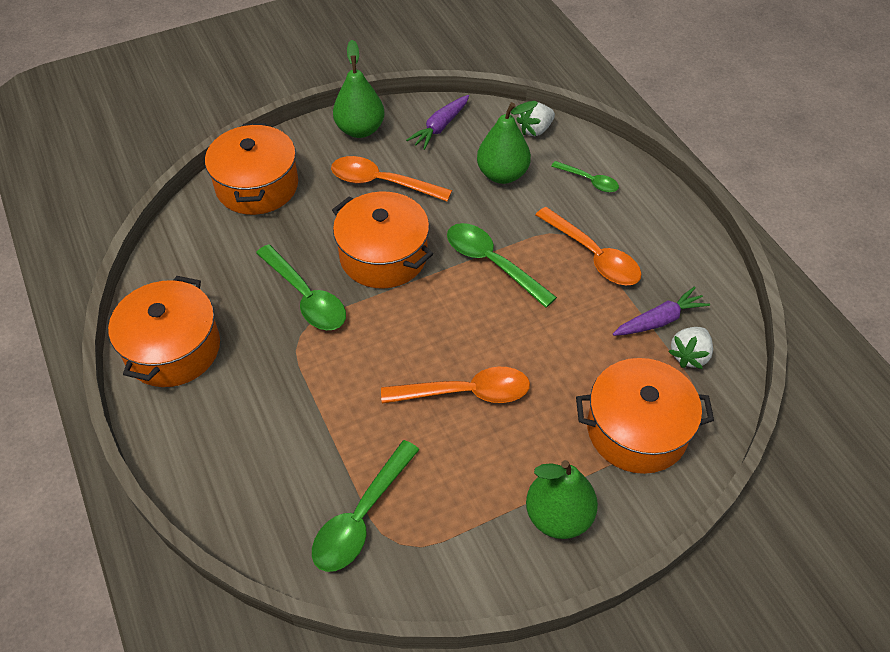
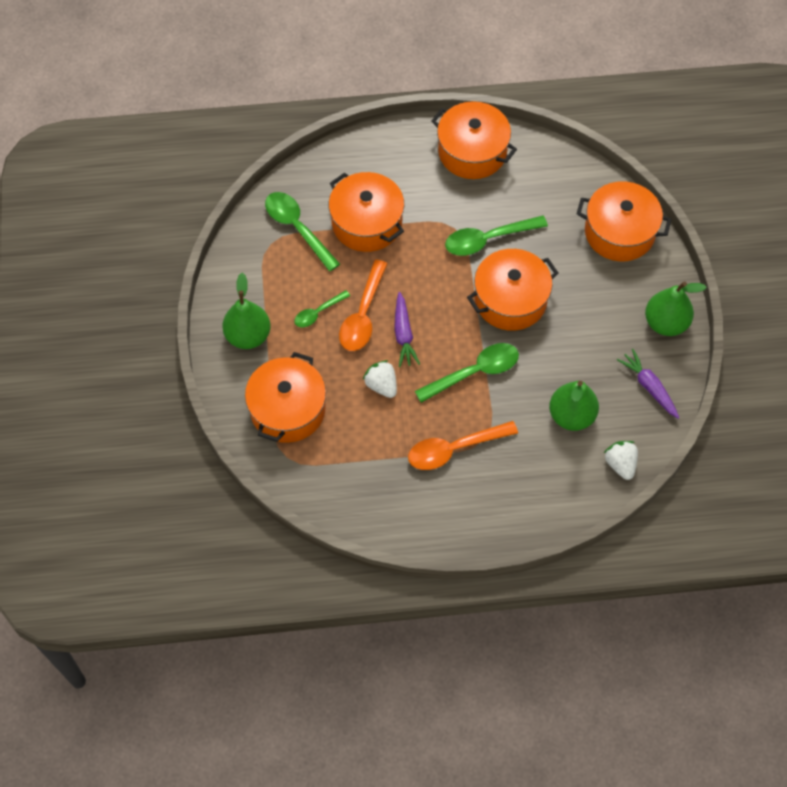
camera: 110 degrees right, 10 degrees up
orange spoon [331,156,452,202] -> none
green spoon [551,161,619,192] -> green spoon moved to [294,290,350,327]
purple carrot [613,286,710,336] -> purple carrot moved to [394,292,420,367]
white strawberry [668,327,713,369] -> white strawberry moved to [363,360,397,398]
none -> orange pot [329,172,404,252]

